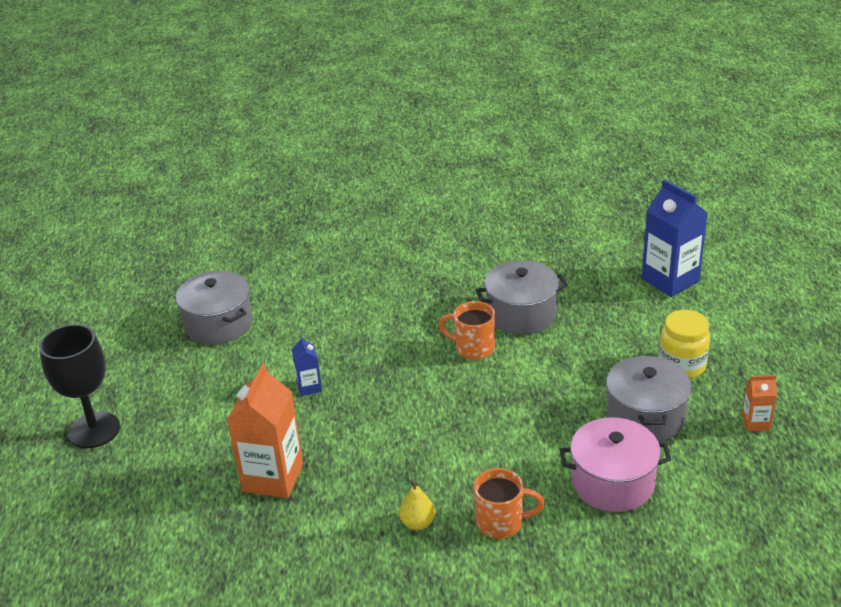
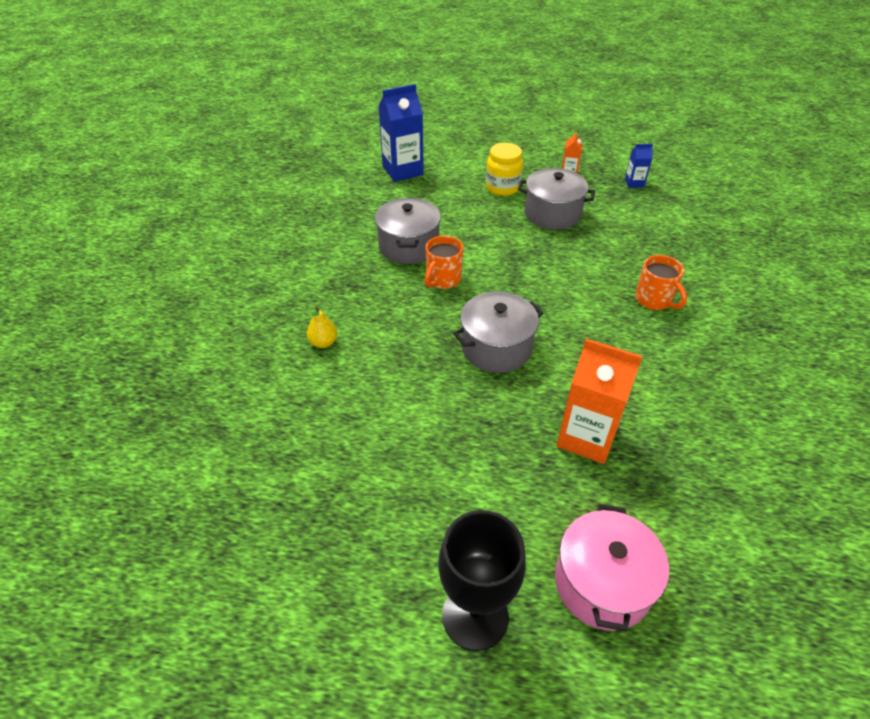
camera: 80 degrees left, 10 degrees up
grey pot [176,271,253,344] -> grey pot moved to [453,292,544,373]
blue carton [292,335,322,396] -> blue carton moved to [625,144,653,188]
yellow pear [396,480,435,530] -> yellow pear moved to [307,306,338,348]
orange mug [474,468,545,539] -> orange mug turned 135 degrees clockwise [635,255,687,310]
pink pot [560,418,671,512] -> pink pot moved to [555,504,669,631]

